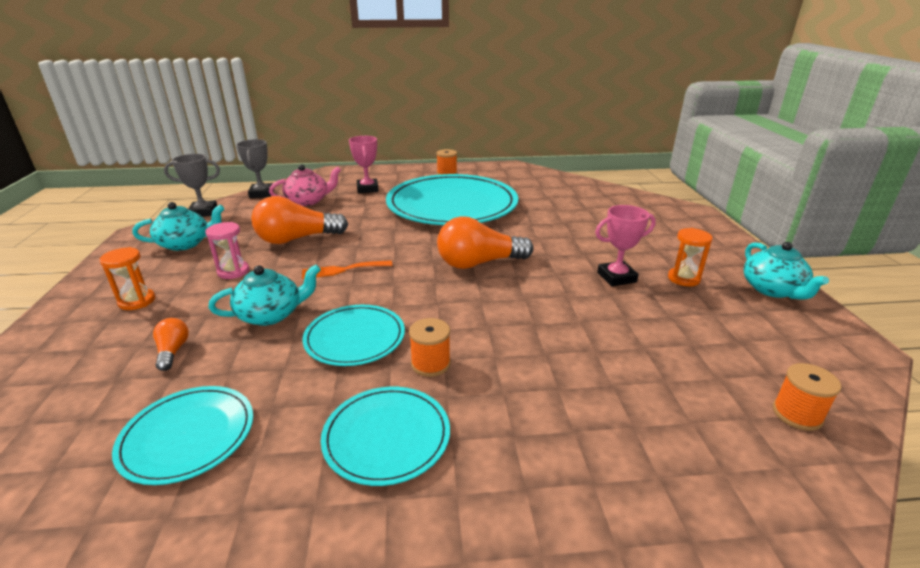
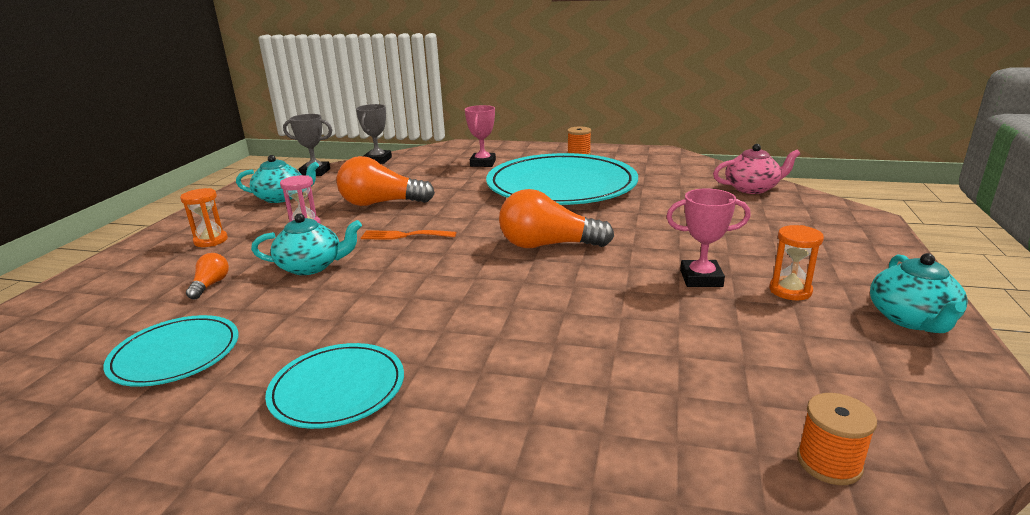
camera: 20 degrees right, 5 degrees down
pink teapot [269,164,341,206] -> pink teapot moved to [713,144,800,194]
turquoise plate [302,305,405,366] -> none
orange spool [409,318,451,377] -> none

